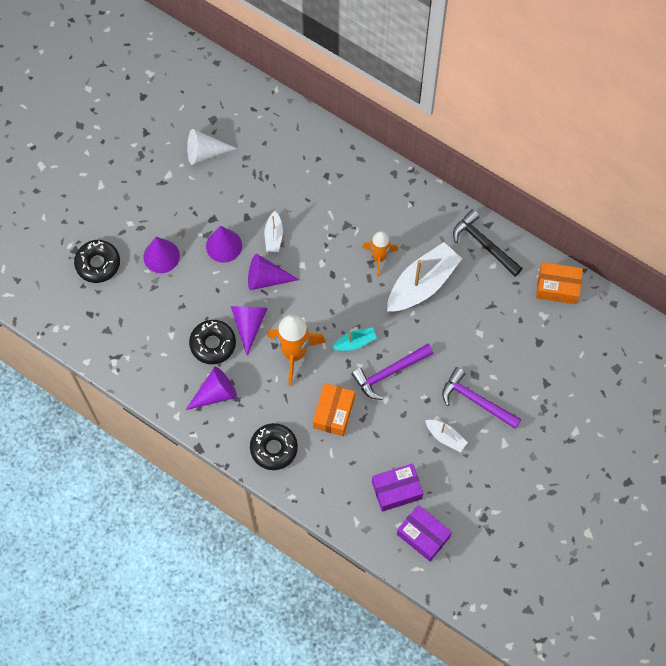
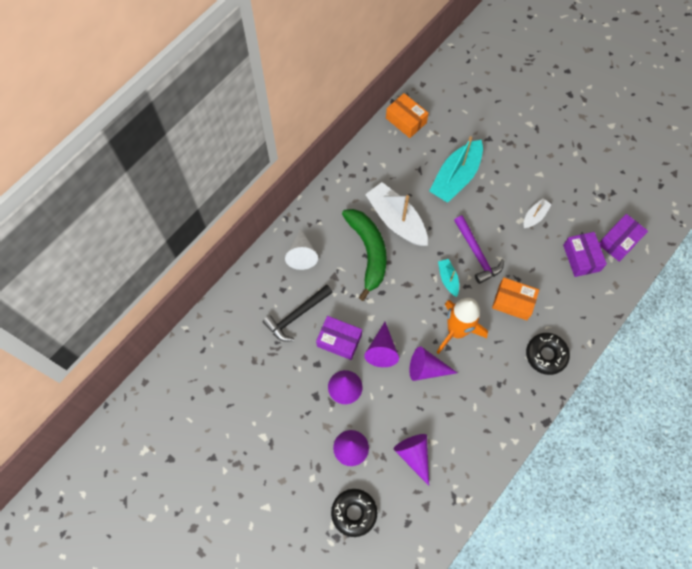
camera: 85 degrees left, 0 degrees up
purple cone [186,367,237,410] -> purple cone moved to [394,434,429,486]
white cone [187,129,237,165] -> white cone moved to [285,228,318,270]
black donut [189,320,236,364] -> none
white boat [265,211,283,252] -> purple box [316,316,362,360]
orange rocket [362,231,398,277] -> green banana [342,209,387,301]
purple hammer [442,367,521,429] -> none
black hammer [453,209,523,276] -> black hammer moved to [263,285,333,342]
orange box [536,262,583,304] -> orange box turned 60 degrees counterclockwise [386,93,429,138]
none -> turquoise boat [429,136,483,203]

